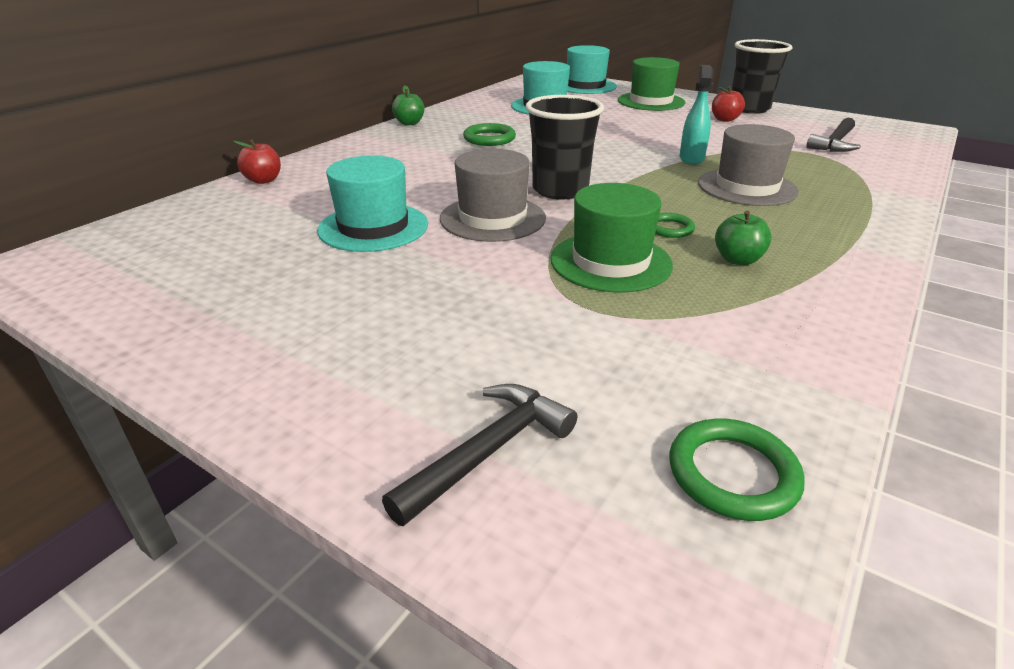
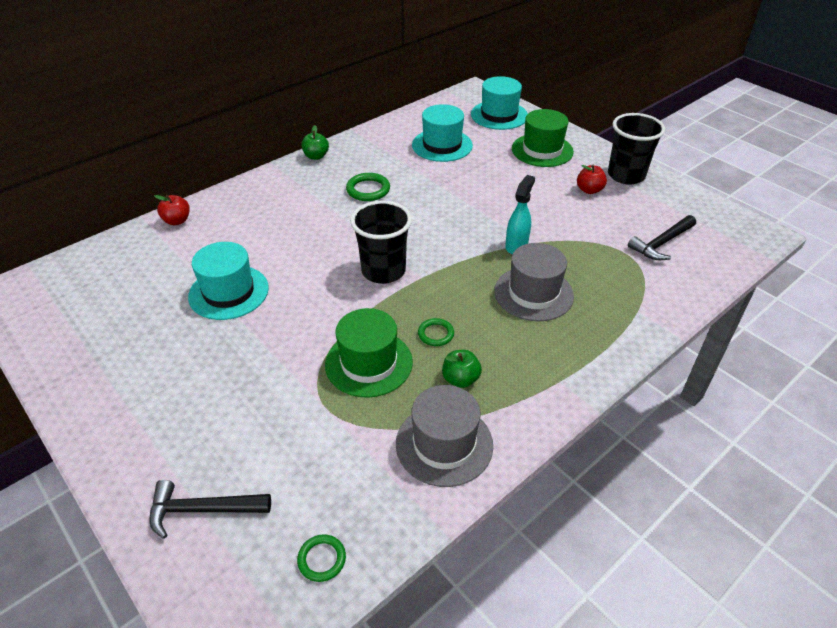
camera: 15 degrees right, 10 degrees up
black hammer [382,384,577,526] -> black hammer turned 150 degrees counterclockwise [149,480,271,539]
grey hat [440,149,546,242] -> grey hat moved to [396,385,493,487]
green ring [670,418,805,521] -> green ring [297,534,346,582], size x0.65

